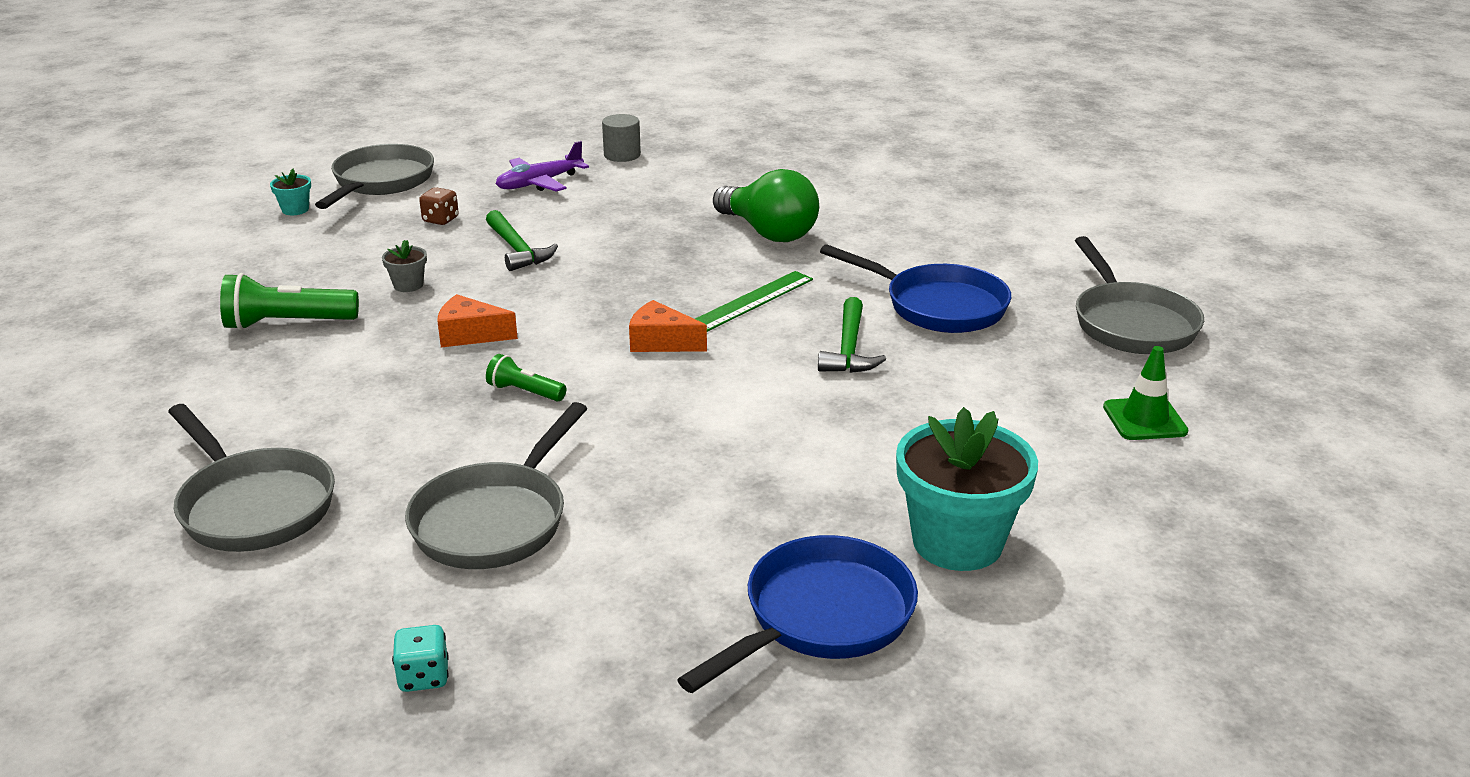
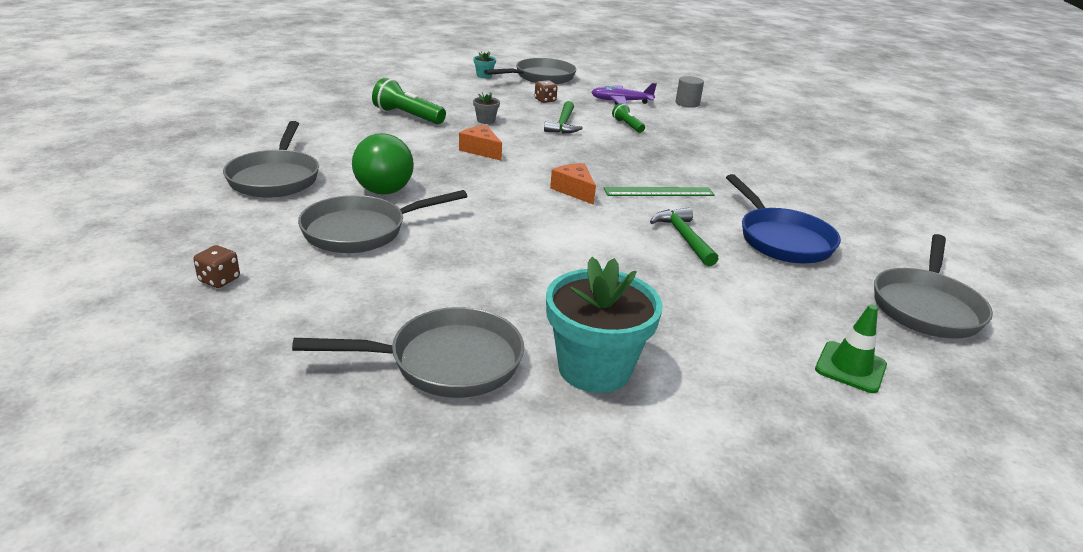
camera: 35 degrees right, 0 degrees up
turquoise dice [392,625,449,692] -> brown dice [193,245,240,288]
green flashlight [486,354,567,401] -> green flashlight moved to [612,103,645,133]
blue pan [677,535,918,693] -> grey pan [292,307,524,398]
green light bulb [713,169,819,242] -> green light bulb moved to [352,133,414,195]
green hammer [818,297,886,373] -> green hammer turned 120 degrees clockwise [650,207,718,267]

